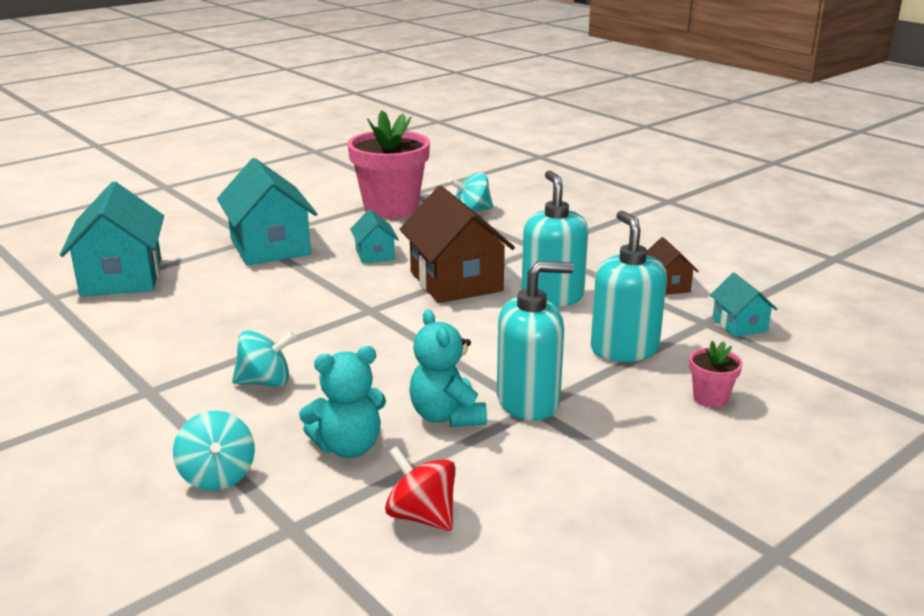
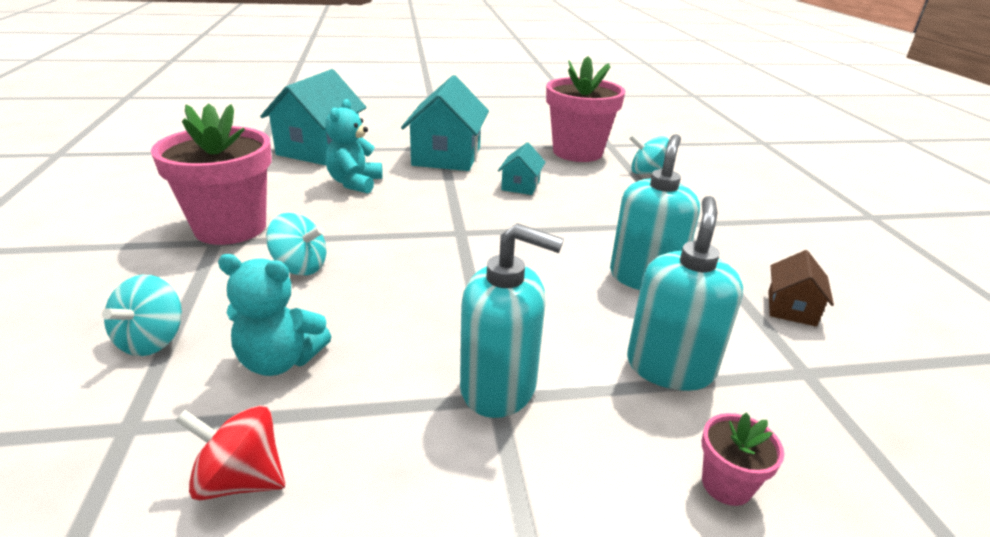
camera: 30 degrees right, 5 degrees up
red spinning top [385,446,456,531] -> red spinning top turned 60 degrees counterclockwise [175,405,285,500]
brown house [400,186,515,303] -> none
turquoise teddy bear [409,309,487,427] -> turquoise teddy bear moved to [325,99,383,193]
turquoise house [710,273,777,337] -> none
none -> pink flower pot [151,103,272,245]

